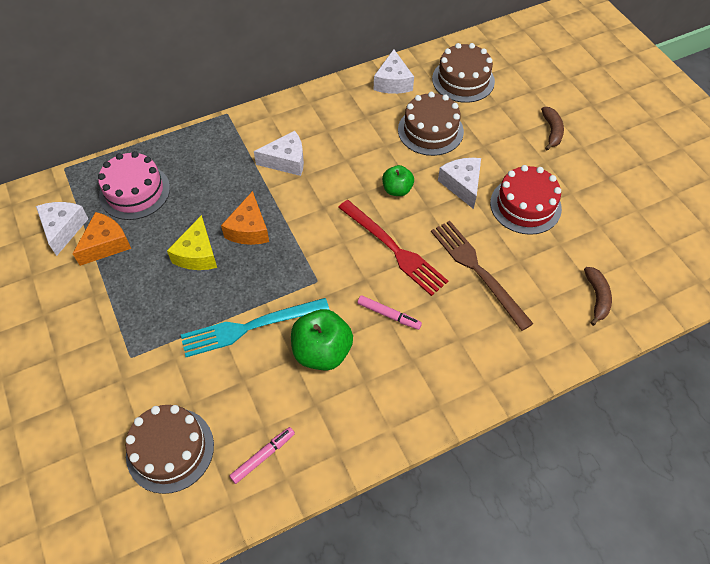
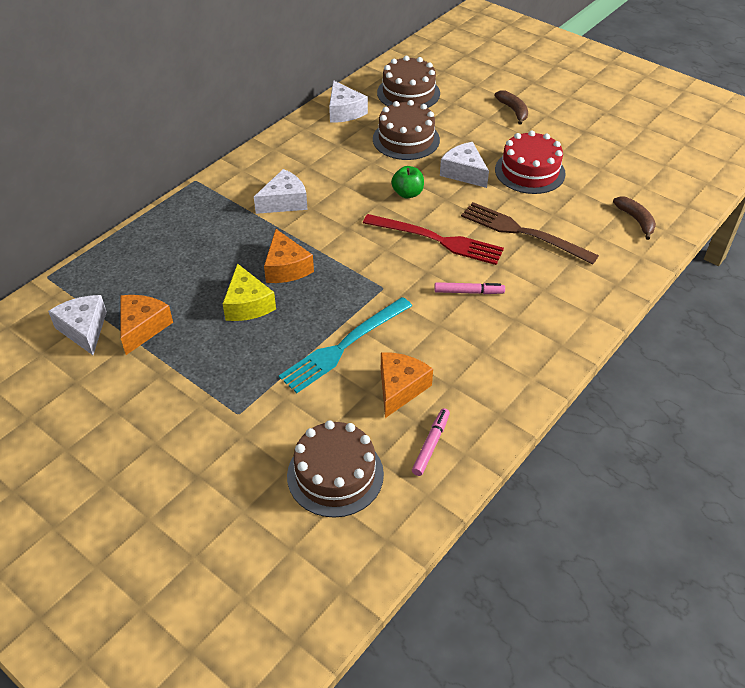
camera: 25 degrees left, 10 degrees down
pink cake [98,151,170,220] -> none
green apple [291,309,353,371] -> none
none -> orange cheese [381,352,433,418]

